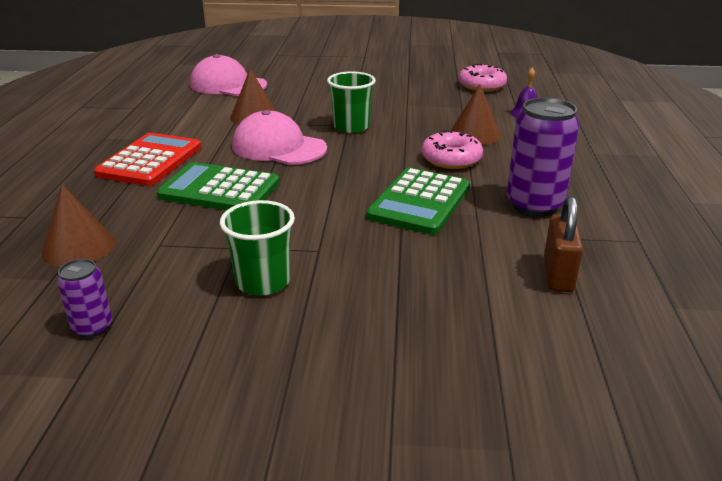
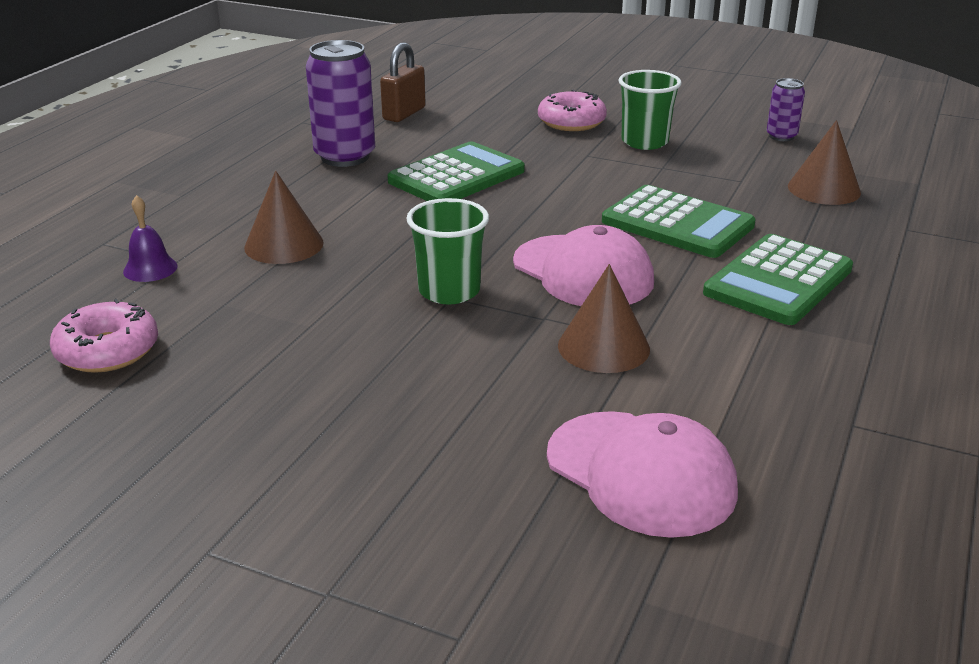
camera: 160 degrees left, 0 degrees up
red calculator [94,133,201,186] -> green calculator [703,234,853,325]
pink donut [421,130,483,169] -> pink donut moved to [538,90,607,131]

